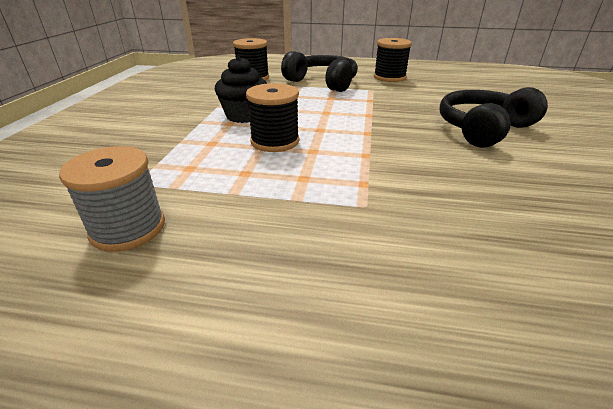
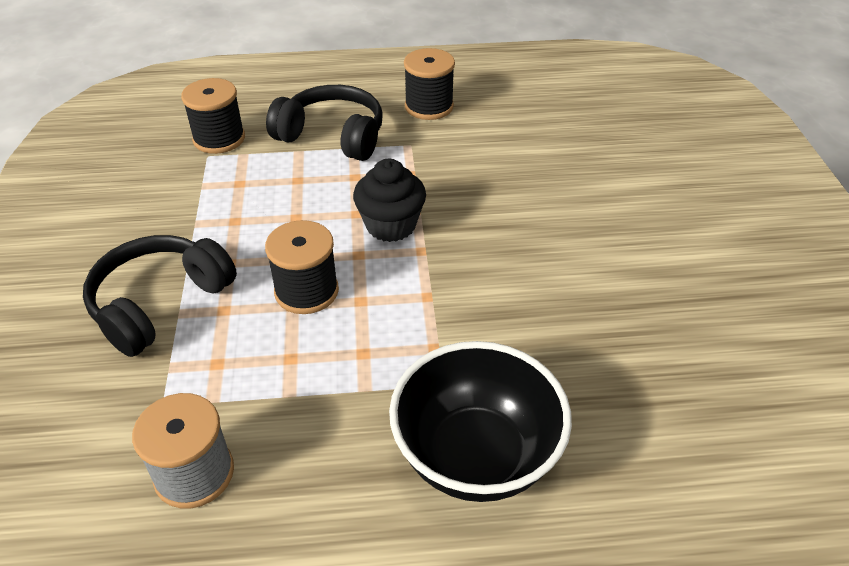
camera: 15 degrees left, 10 degrees up
black cupcake [215,56,267,123] -> black cupcake moved to [353,159,426,242]
black headphones [440,87,548,148] -> black headphones moved to [83,235,237,357]
none -> black bowl [389,341,572,502]

